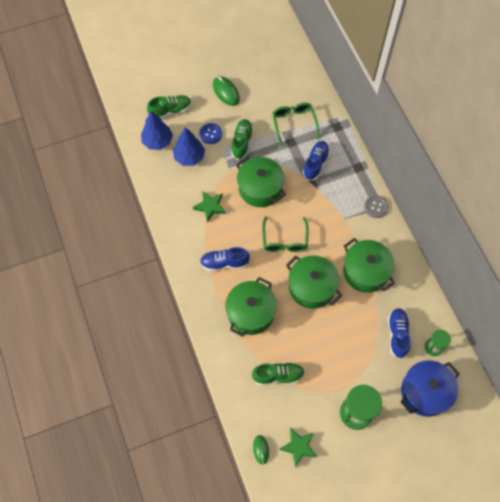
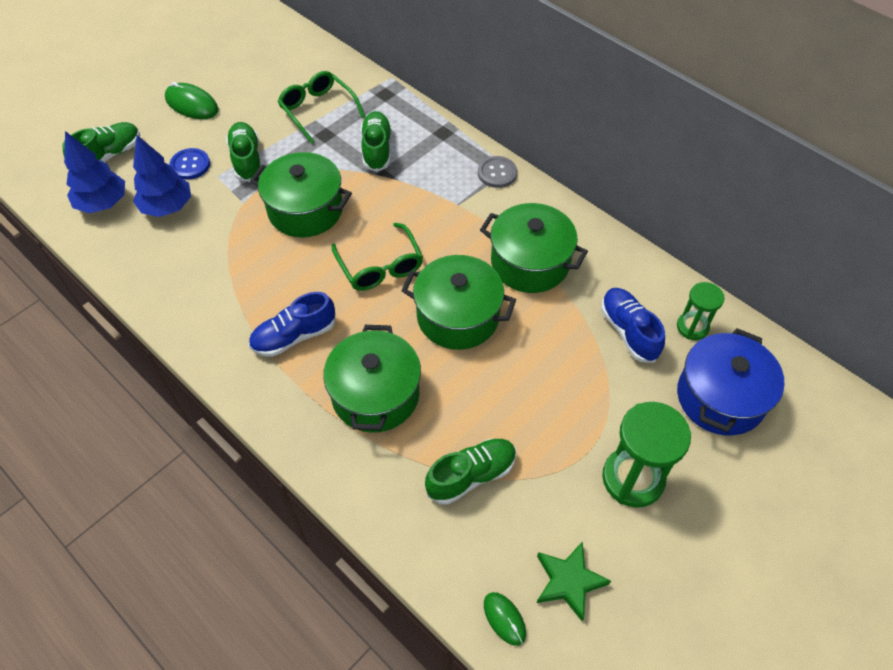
camera: 25 degrees left, 10 degrees down
green star [193,191,226,223] -> none
blue shoe [303,141,330,181] -> green shoe [361,111,392,172]

